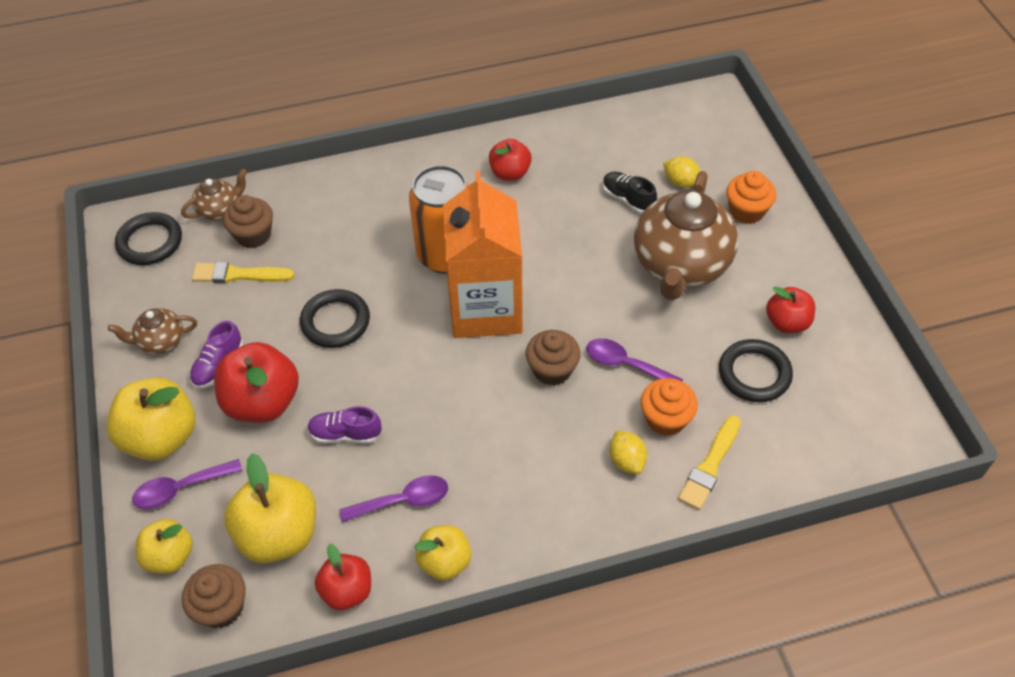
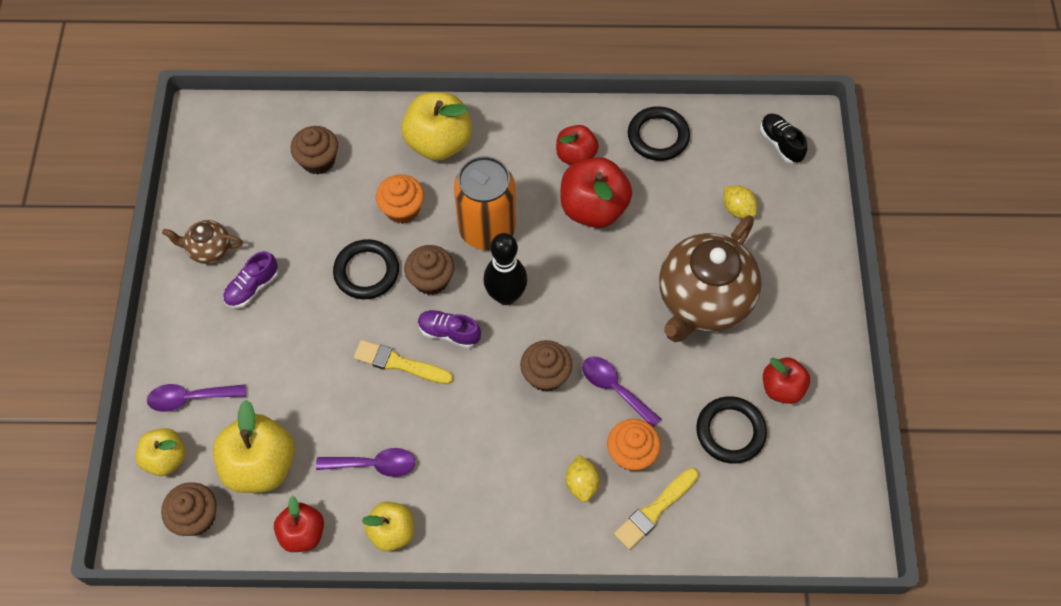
camera: 15 degrees right, 10 degrees up
yellow apple [106,377,195,461] -> yellow apple moved to [401,92,472,161]
black ring [115,212,182,265] -> black ring moved to [628,106,690,161]
brown teapot [181,169,247,220] -> none
yellow brush [192,262,295,283] -> yellow brush moved to [354,340,453,384]
red apple [214,342,299,423] -> red apple moved to [560,157,632,228]
purple shoe [307,406,382,444] -> purple shoe moved to [418,310,481,348]
orange carton [443,171,523,338] -> black bowling pin [483,233,527,305]
black shoe [603,172,657,214] -> black shoe moved to [760,114,807,163]
orange cupcake [727,171,776,224] -> orange cupcake moved to [376,174,424,224]
none -> brown cupcake [404,245,454,295]

